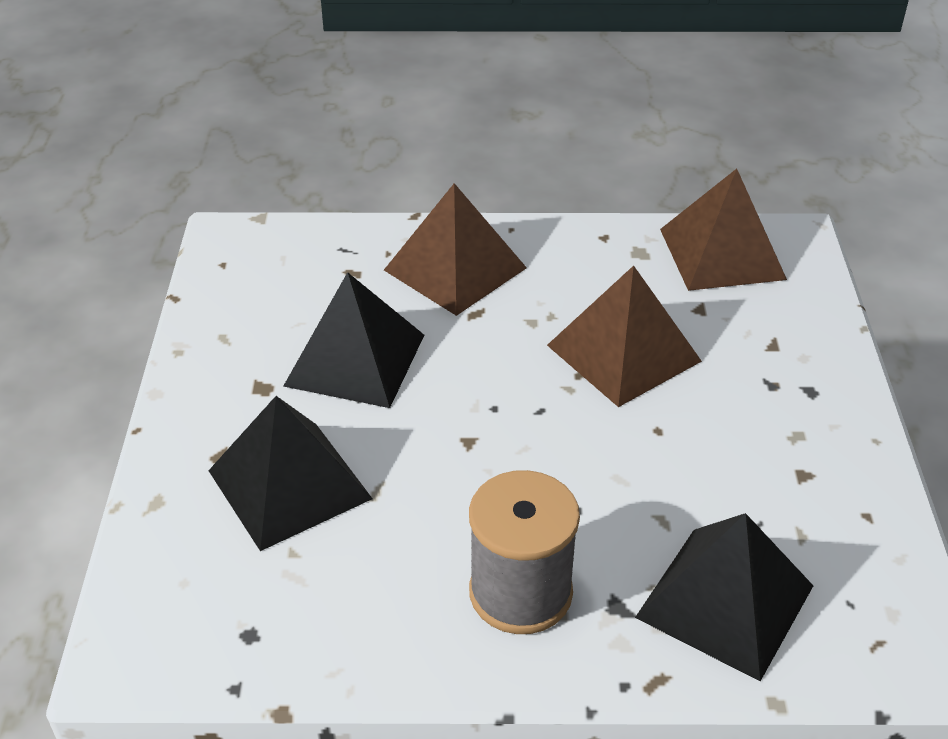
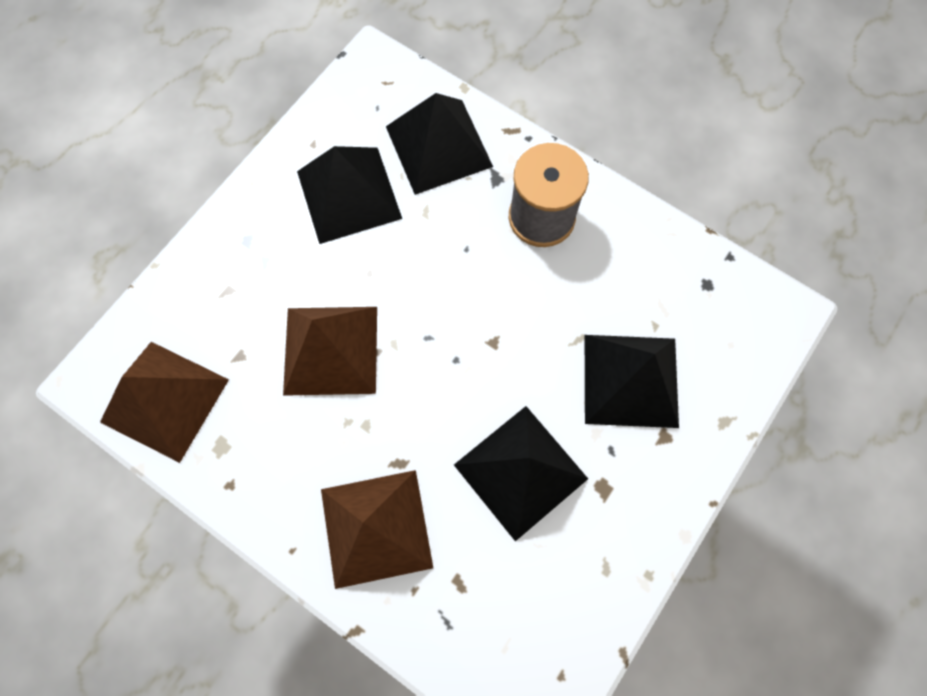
camera: 145 degrees left, 30 degrees up
none -> black pyramid [297,146,402,244]

